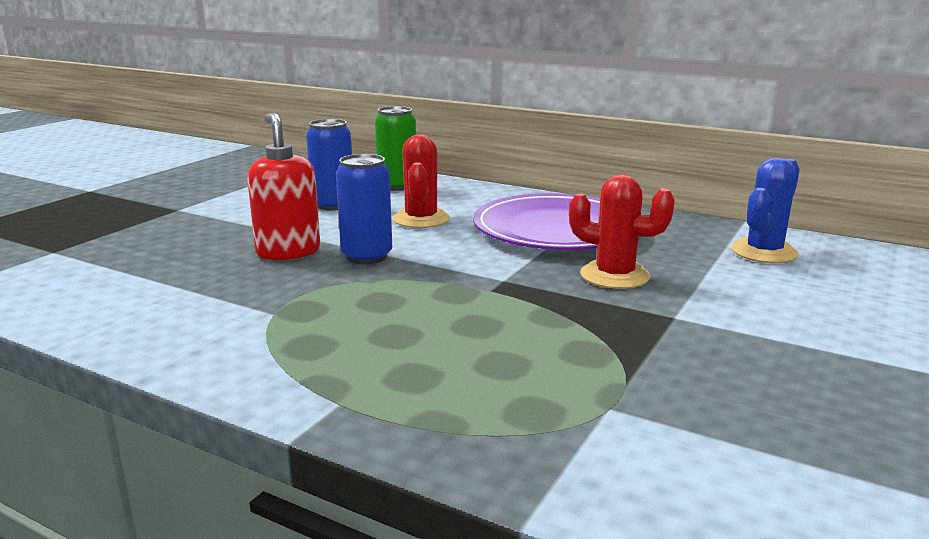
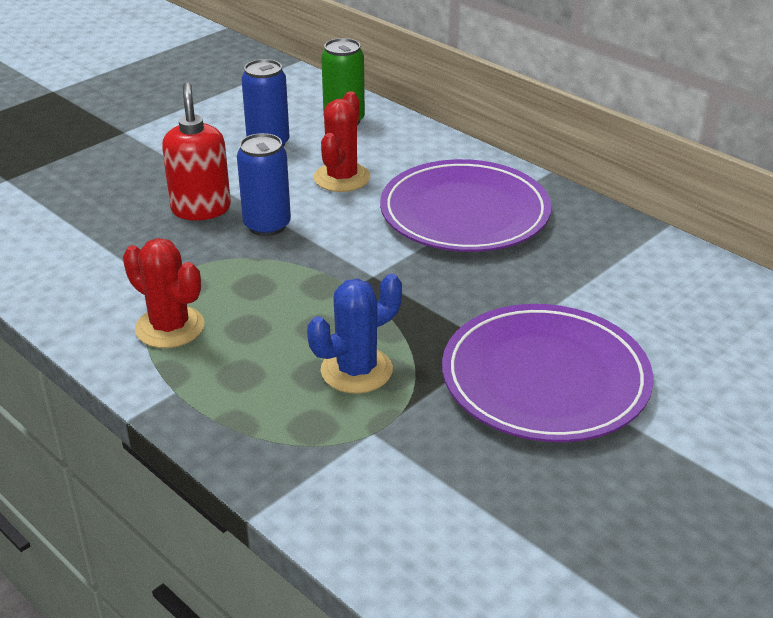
camera: 15 degrees right, 15 degrees up
red cactus [569,175,675,289] -> red cactus moved to [123,238,205,348]
blue cactus [731,158,800,263] -> blue cactus moved to [307,274,402,394]
none -> purple plate [442,304,653,442]

